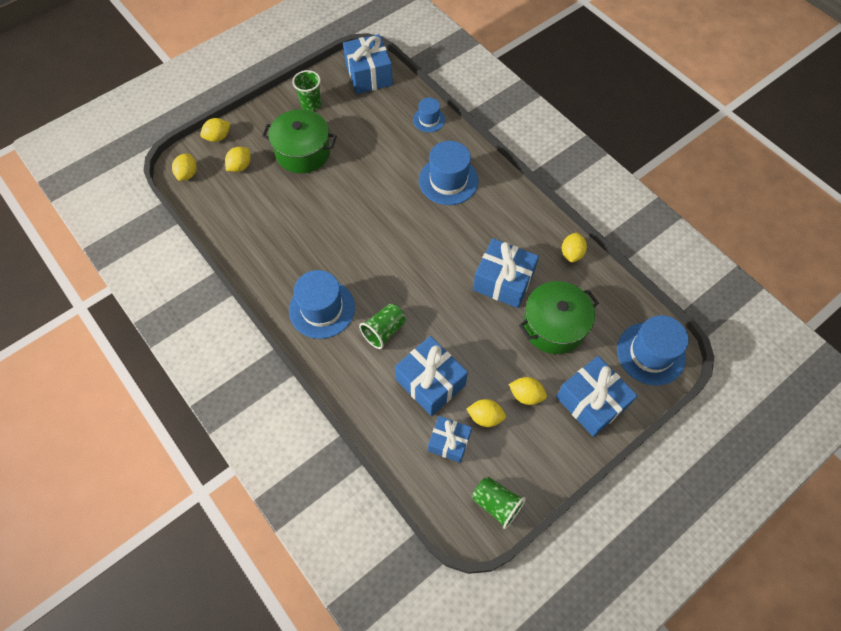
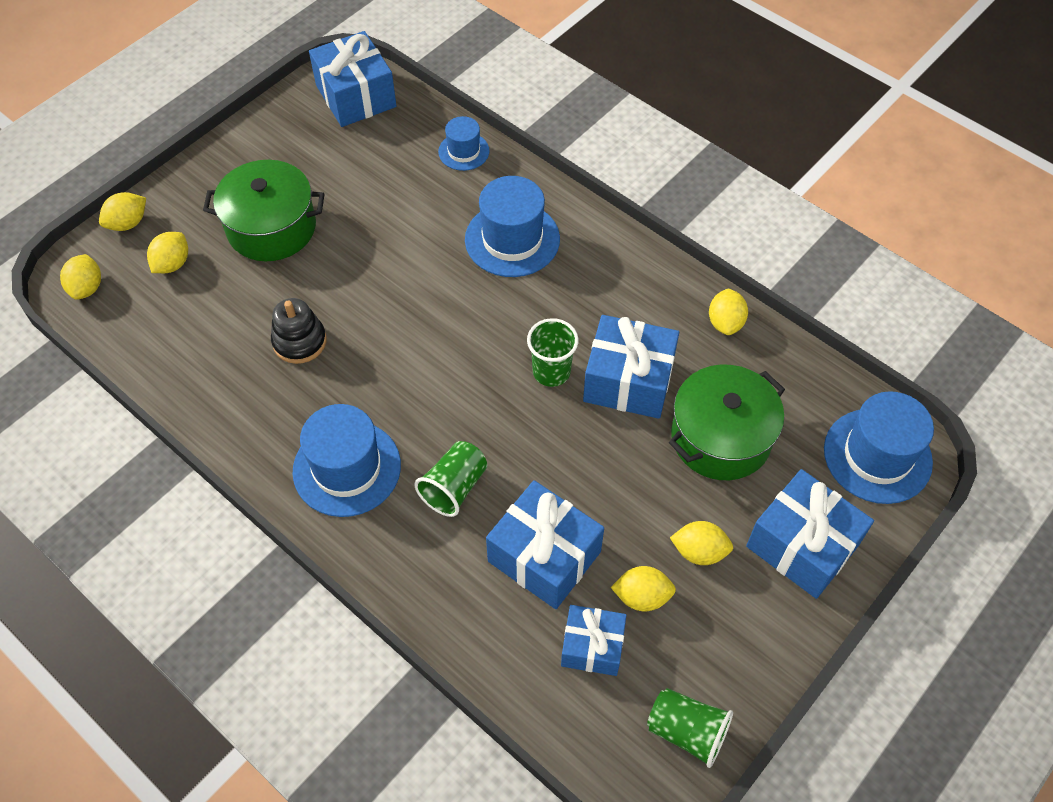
camera: 10 degrees left, 5 degrees down
green cup [292,70,321,111] -> green cup moved to [527,318,579,387]
none -> black stacking toy [271,298,327,364]

